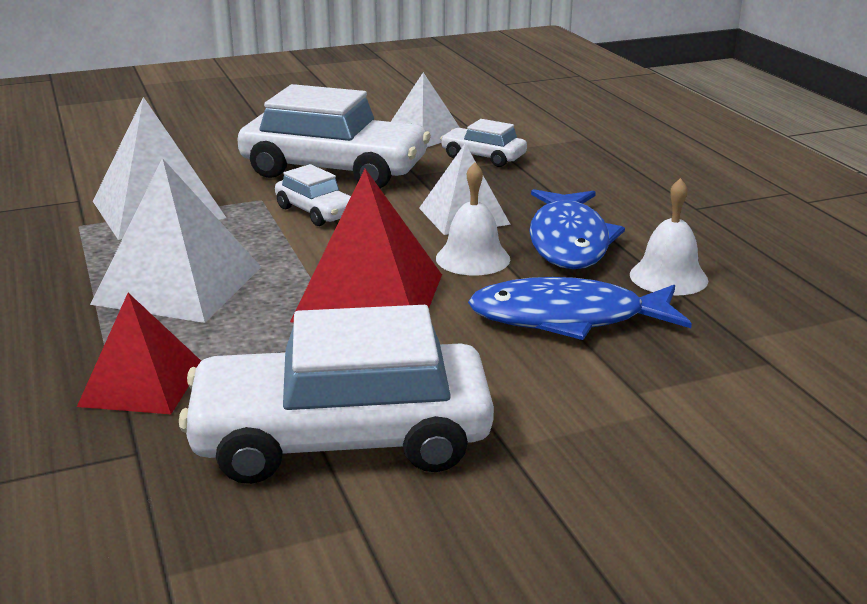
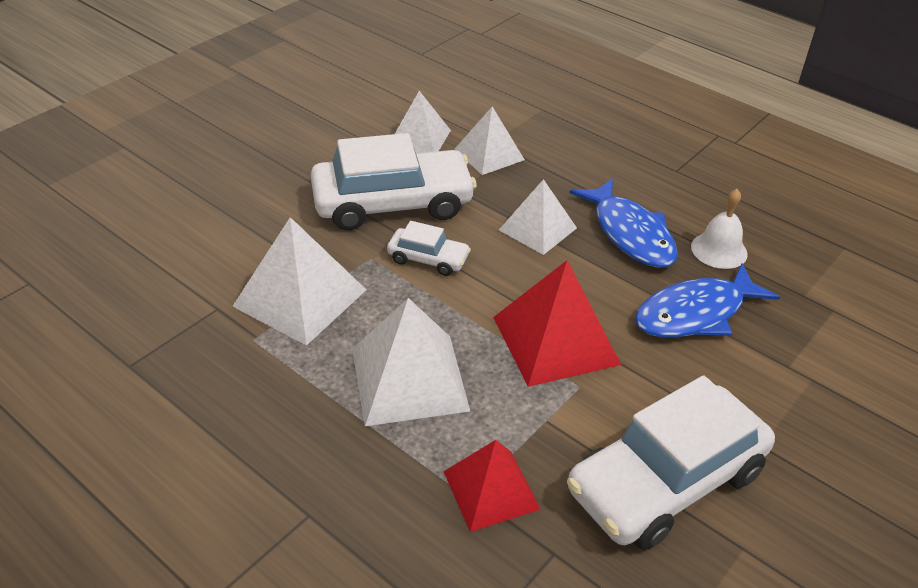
camera: 30 degrees left, 15 degrees up
white bell [436,163,510,275] -> none
white car [440,119,527,167] -> white pyramid [454,107,525,175]

